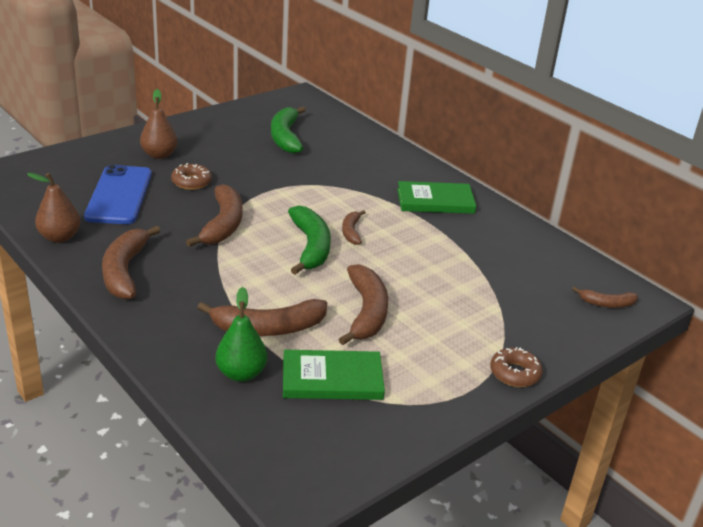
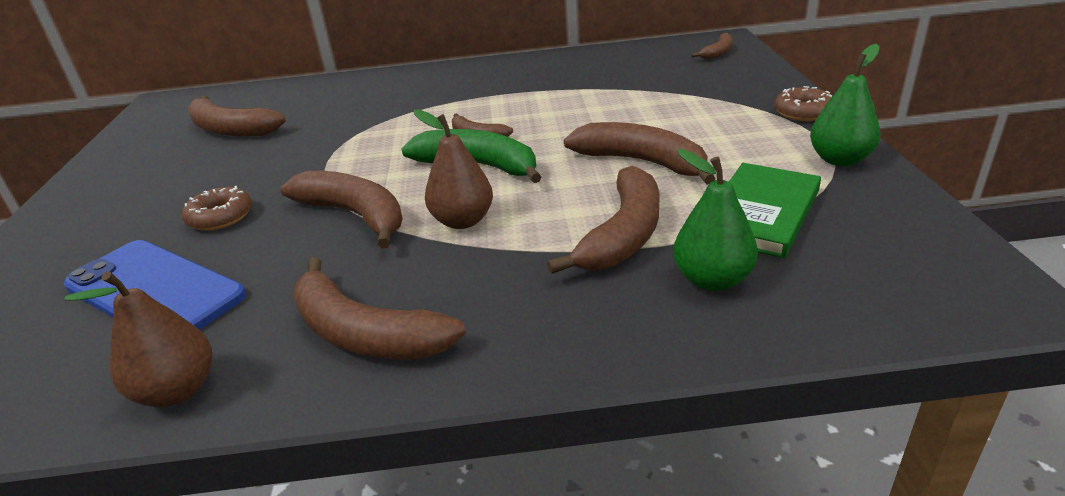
camera: 50 degrees left, 0 degrees up
brown pear [140,89,177,159] -> brown pear moved to [414,110,493,229]
green banana [271,106,306,154] -> brown banana [187,95,286,137]
green book [397,181,476,214] -> none
none -> green pear [810,44,880,166]

